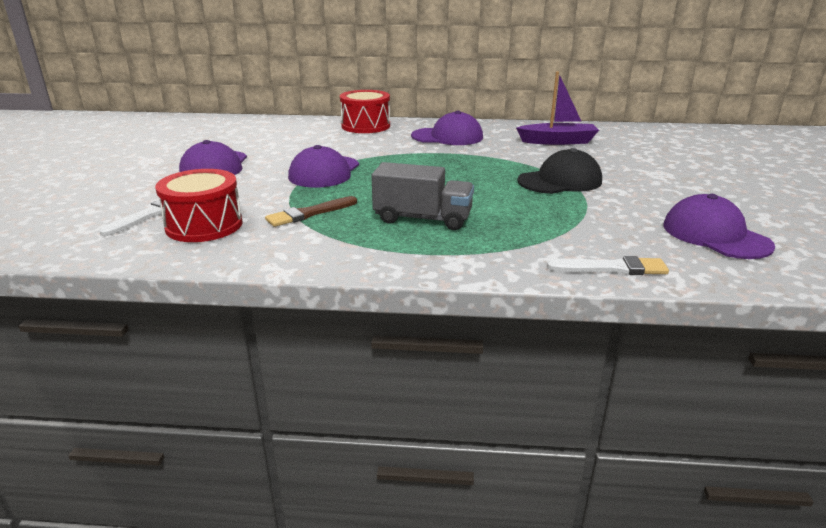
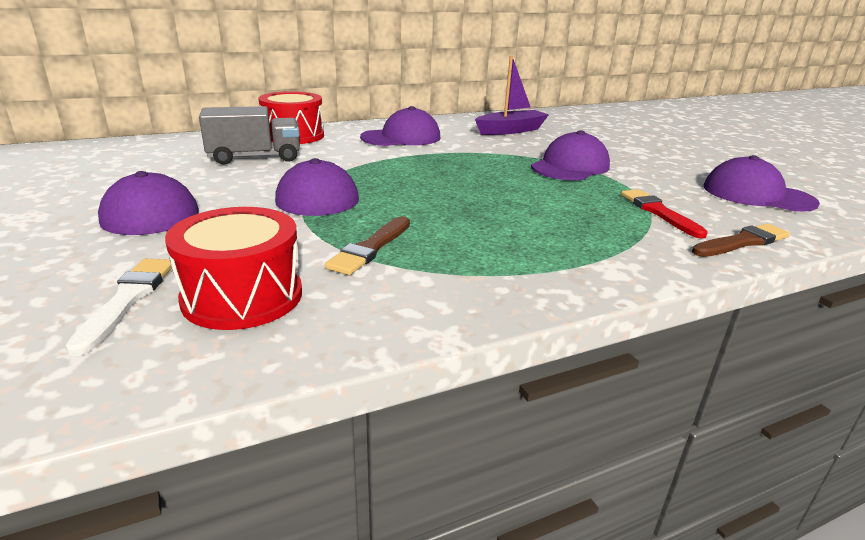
camera: 30 degrees left, 0 degrees up
grey truck [372,162,474,230] -> grey truck moved to [199,106,300,165]
black cap [517,148,602,194] -> purple cap [531,130,610,180]
white brush [547,256,669,275] -> brown brush [692,224,790,257]
none -> red brush [621,189,708,239]

